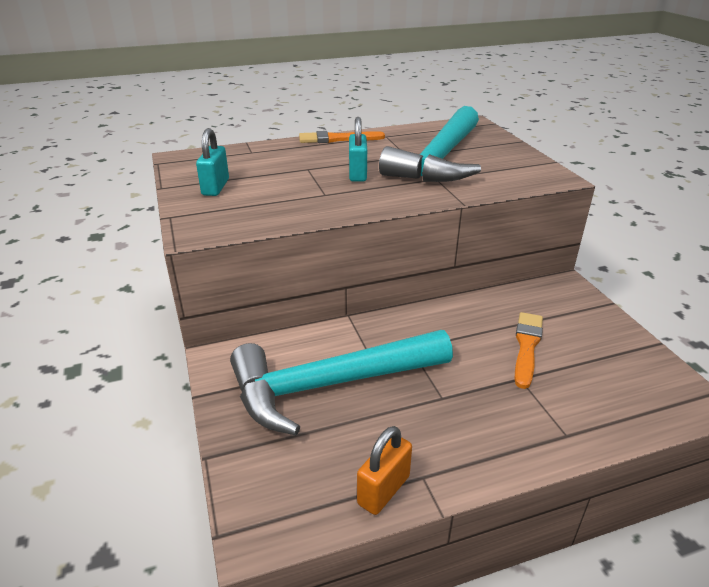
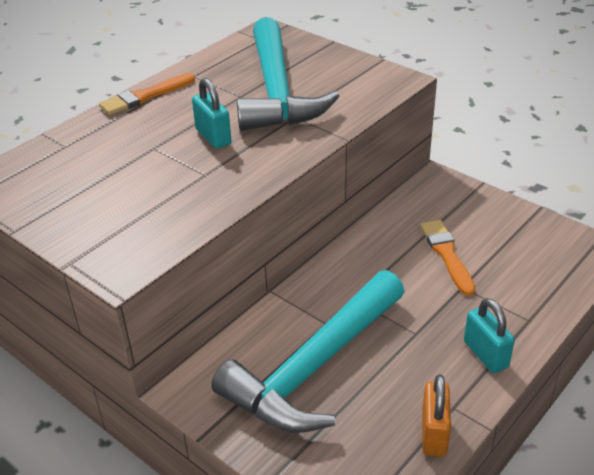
camera: 30 degrees left, 5 degrees up
turquoise padlock [196,128,229,196] -> turquoise padlock moved to [464,298,515,373]

